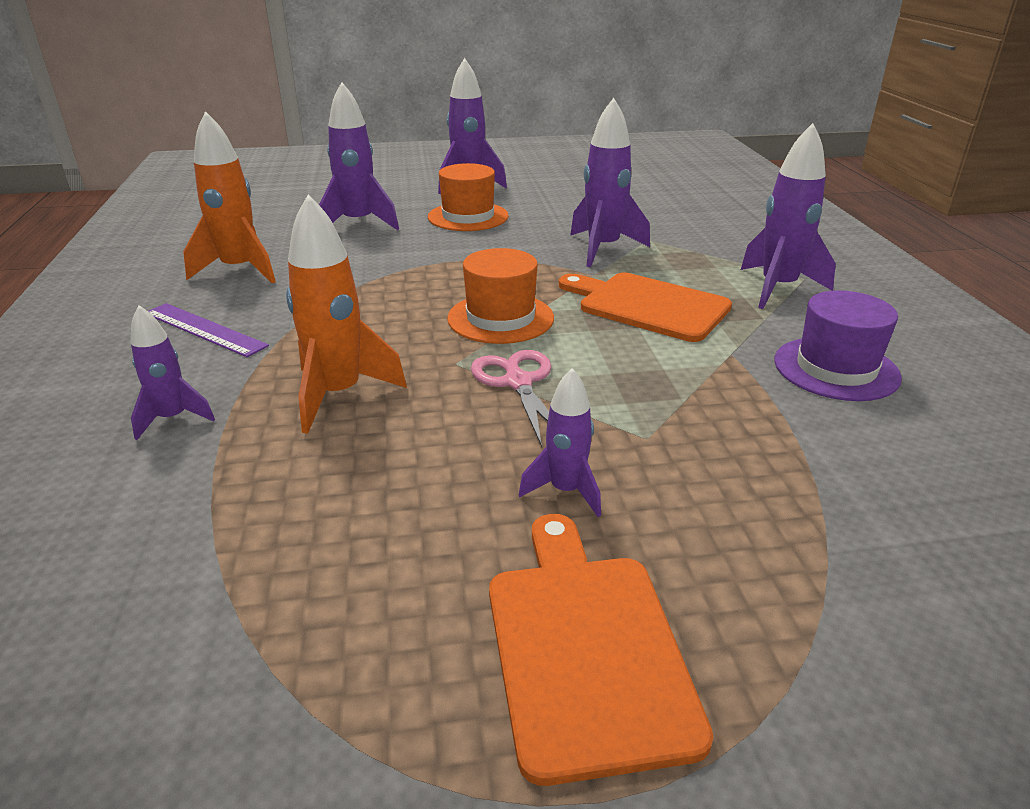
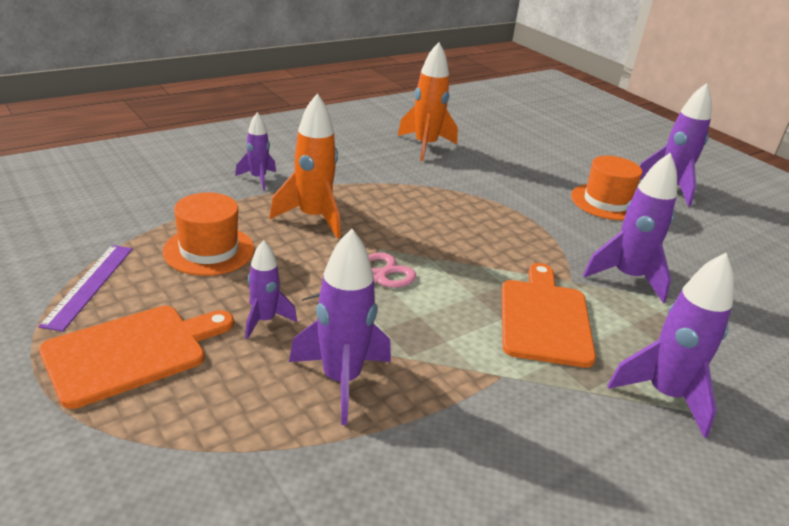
camera: 60 degrees right, 0 degrees up
purple ruler [148,303,269,357] -> purple ruler moved to [38,245,133,331]
purple rocket [319,82,399,230] -> purple rocket moved to [289,229,391,425]
orange hat [447,248,554,344] -> orange hat moved to [163,193,254,276]
purple hat [774,290,902,401] -> none

